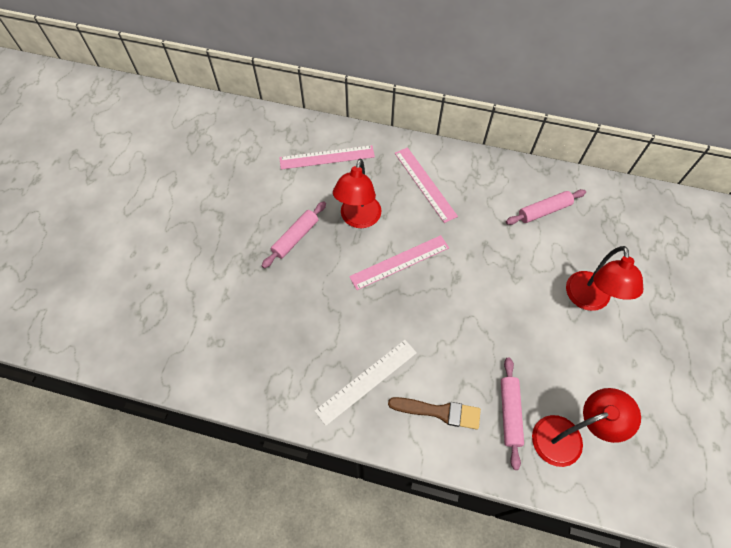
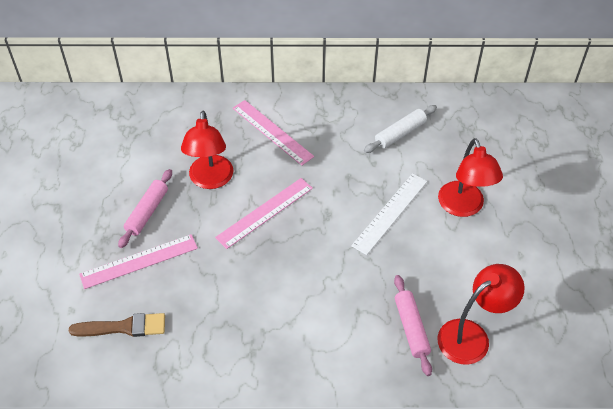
camera: 15 degrees left, 10 degrees down
pink ruler [279,145,375,170] -> pink ruler moved to [79,234,198,289]
white ruler [314,340,417,426] -> white ruler moved to [351,173,427,255]
brown brush [388,397,481,430] -> brown brush moved to [69,313,165,337]
pink rolling pin [506,189,586,225] -> white rolling pin [364,105,437,153]

